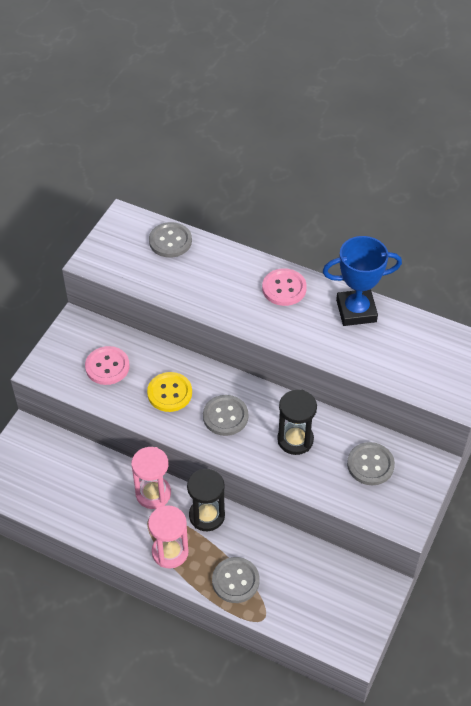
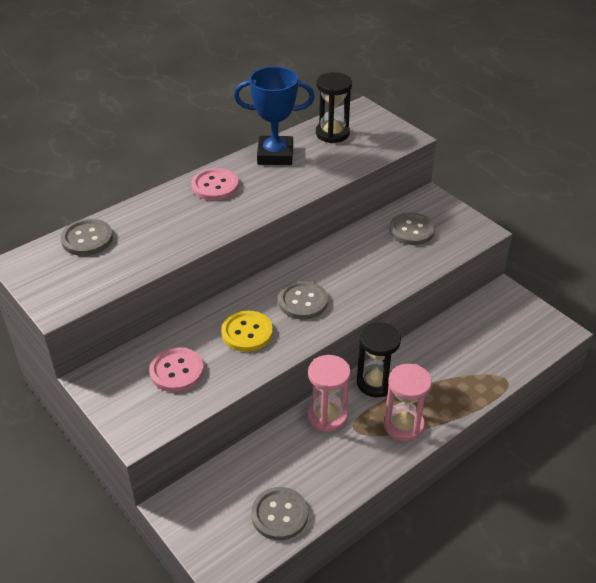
camera: 65 degrees left, 10 degrees down
grey button [212,557,259,603] -> grey button moved to [251,487,308,540]
black hourglass [277,390,317,455] -> black hourglass moved to [316,72,352,143]
blue trophy [323,236,402,326] -> blue trophy turned 75 degrees clockwise [234,66,315,165]

